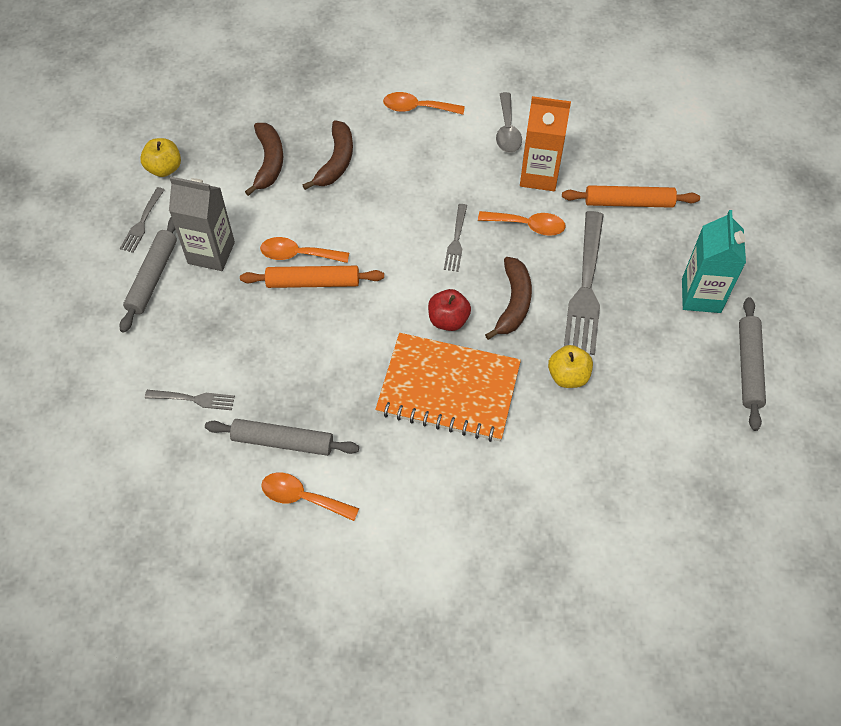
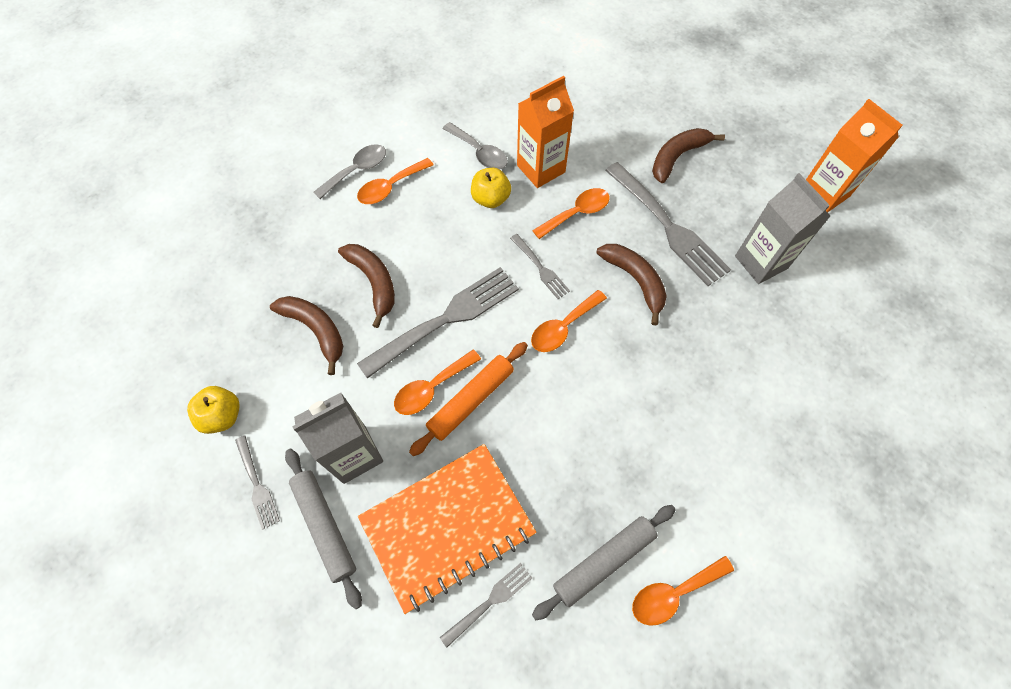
camera: 45 degrees left, 5 degrees up
orange notebook [375,333,521,442] -> orange notebook moved to [358,444,537,614]
red apple [428,289,471,331] -> none
yellow apple [548,345,593,388] -> yellow apple moved to [471,168,511,208]
orange rolling pin [562,185,700,208] -> none
turquoise carton [682,210,746,313] -> none
grey rolling pin [739,297,766,431] -> orange carton [806,99,903,213]
none -> grey spoon [314,144,386,199]
none -> grey fork [357,267,519,379]
none -> orange spoon [531,290,607,352]
none -> brown banana [652,128,725,183]
none -> grey carton [735,173,830,284]

